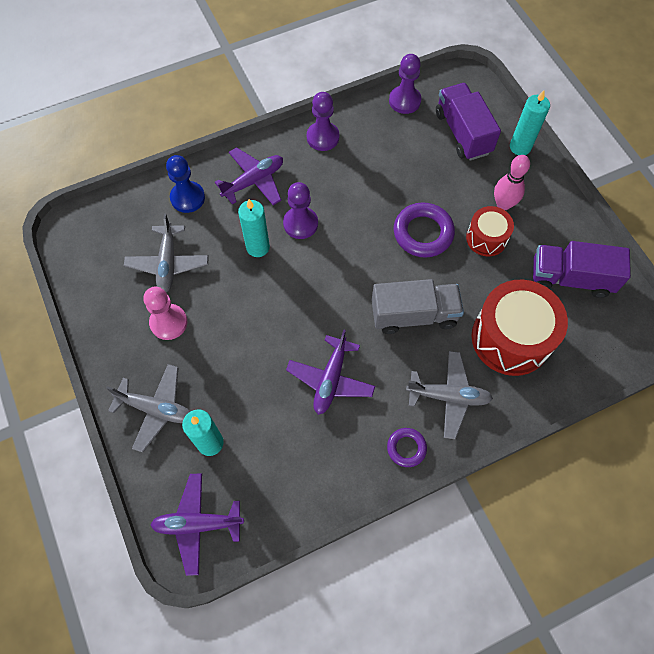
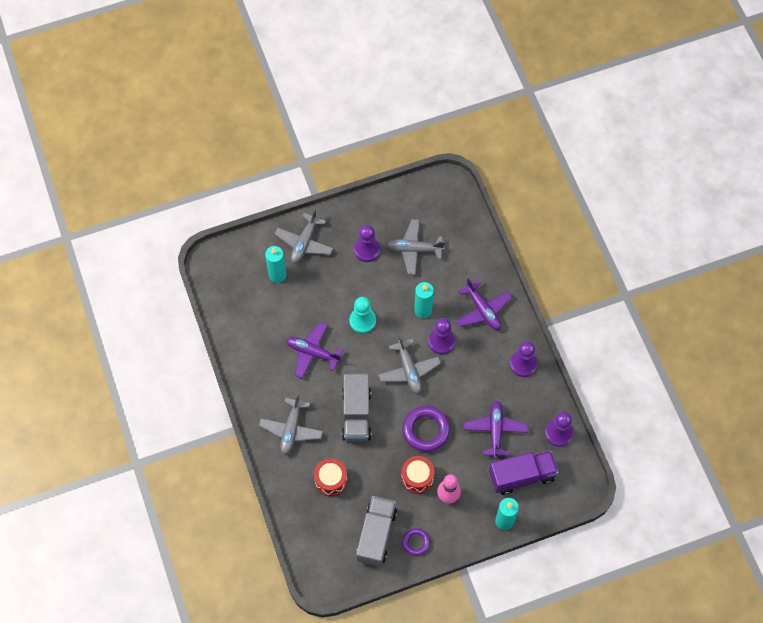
camera: 95 degrees right, 0 degrees up
pink pawn [143,286,187,340] -> purple pawn [354,225,380,262]
purple plane [150,473,244,576] -> purple plane moved to [464,401,528,459]
blue pawn [166,155,205,213] -> none
purple ring [387,428,427,467] -> purple ring moved to [402,528,430,556]
red drum [472,280,568,376] -> red drum [314,458,347,496], size x0.55
purple truck [533,241,631,298] -> grey truck [356,496,397,567]
none -> turquoise pawn [349,297,376,333]
none -> grey plane [378,335,441,394]

